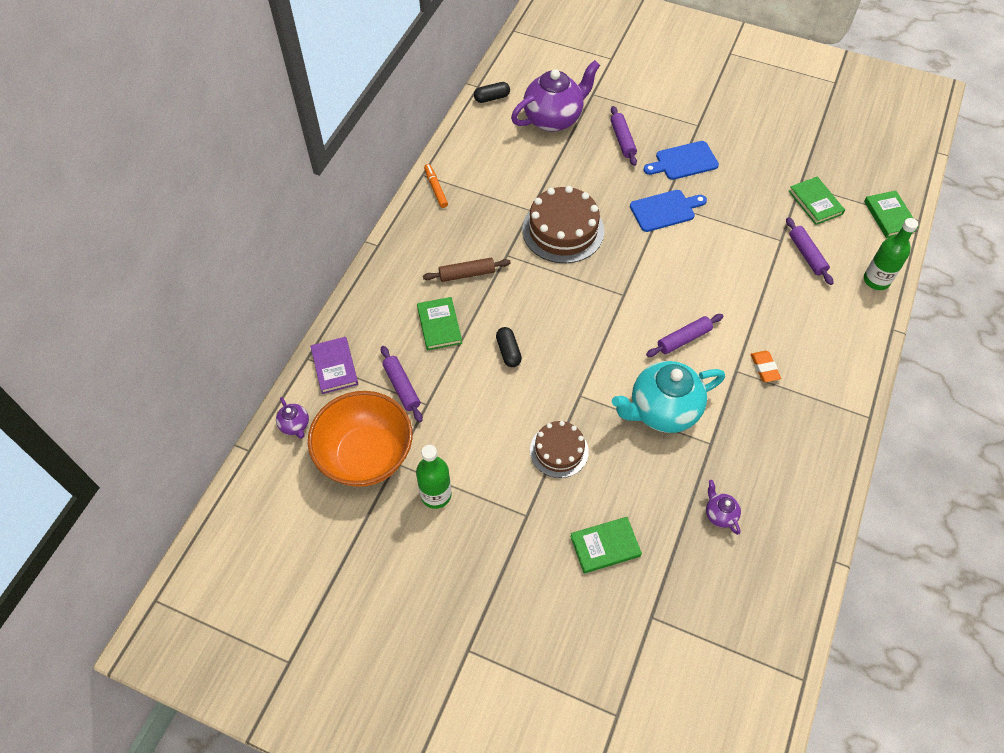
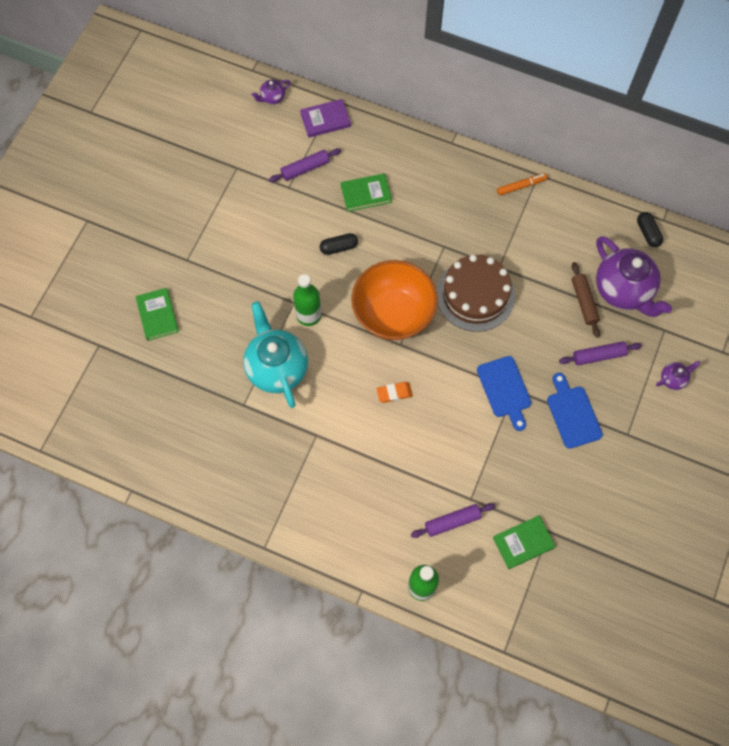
camera: 90 degrees right, 10 degrees up
orange bowl [308,391,412,487] -> orange bowl moved to [351,260,438,340]
green bottle [416,445,452,509] -> green bottle moved to [293,274,321,326]
brown rolling pin [423,258,511,282] -> brown rolling pin moved to [572,262,600,338]
brown cake [530,421,589,478] -> none
purple rolling pin [646,314,724,357] -> none
purple teapot [706,480,741,535] -> purple teapot moved to [656,361,701,390]
orange eraser [751,351,781,382] -> orange eraser moved to [377,382,413,403]
green book [864,191,919,238] -> none

